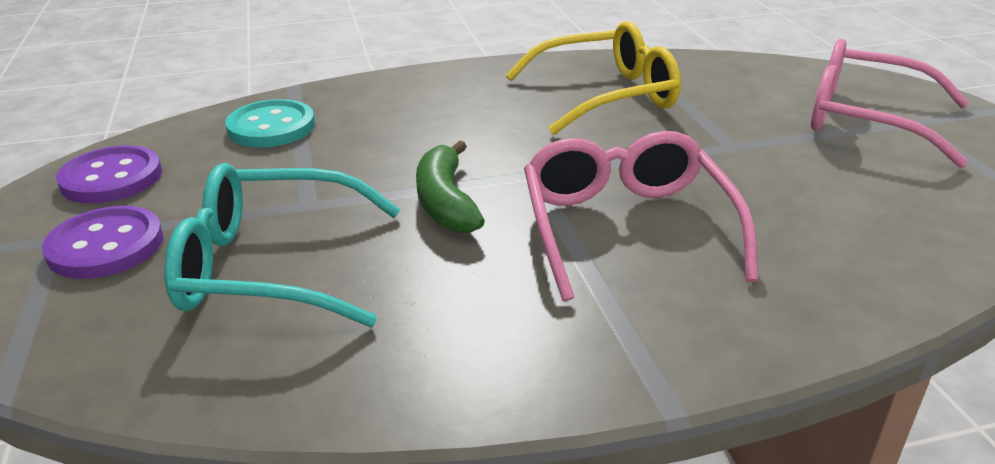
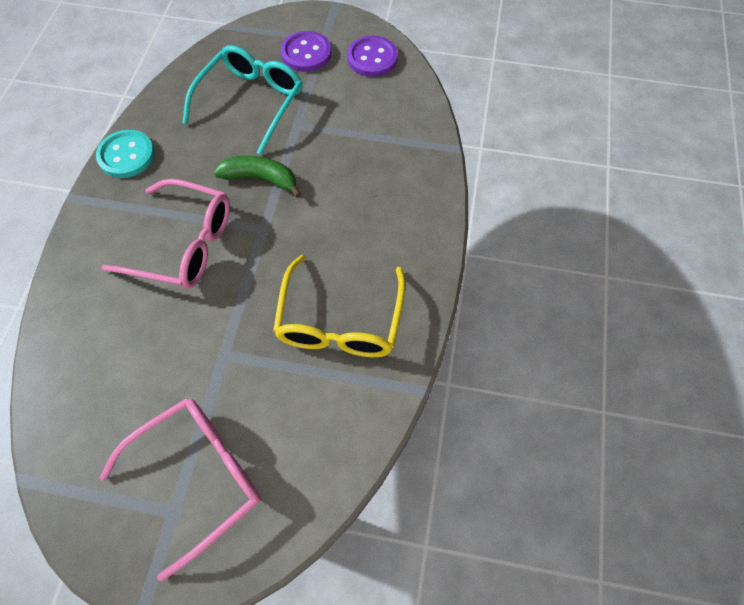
camera: 115 degrees right, 30 degrees up
turquoise button [225,99,315,147] -> turquoise button moved to [96,130,155,178]

